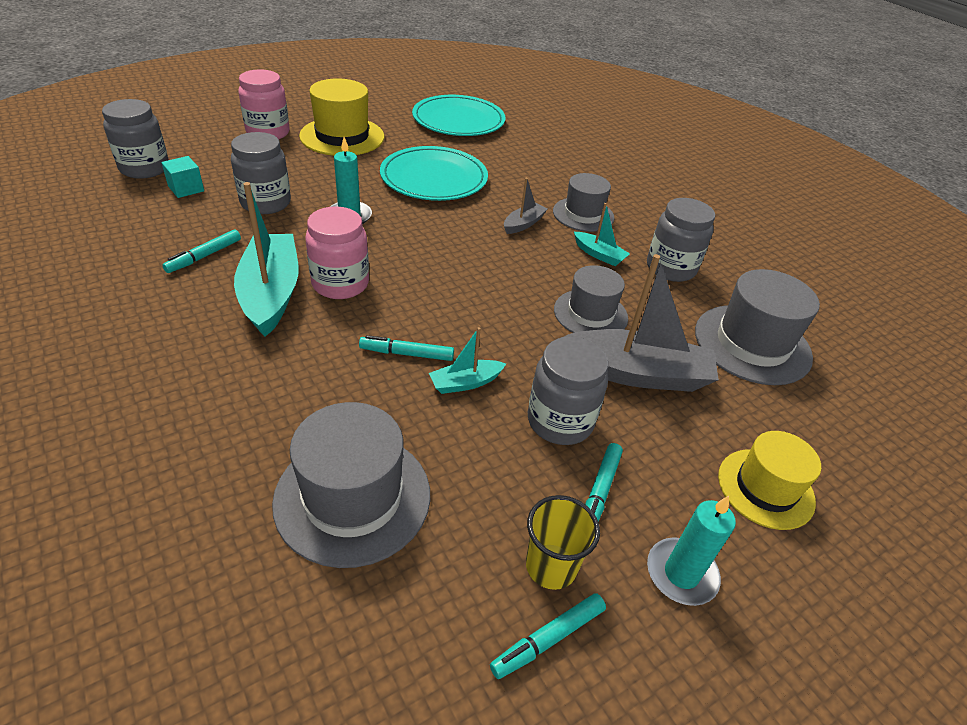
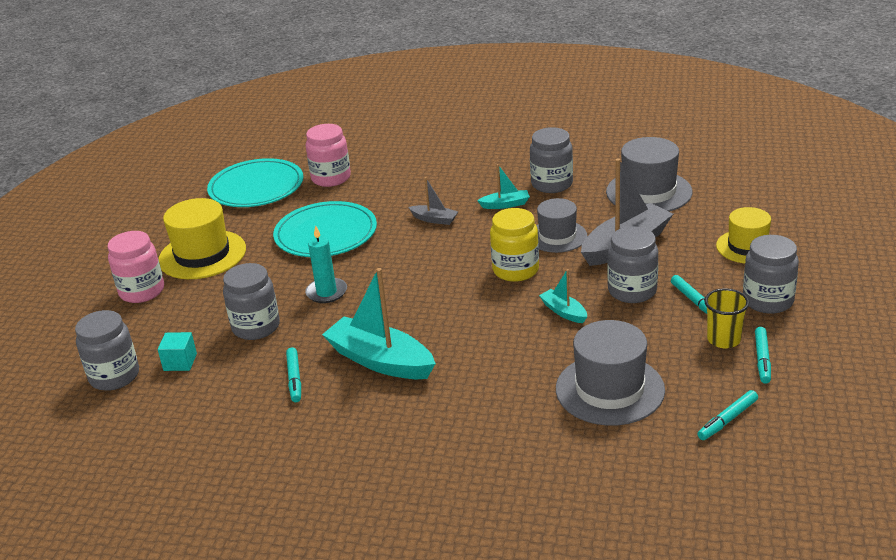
camera: 40 degrees left, 10 degrees down
pink jar [305,207,369,299] -> pink jar moved to [306,124,351,187]
turquoise marker [359,335,454,361] -> turquoise marker moved to [697,390,758,440]
turquoise boat [429,327,506,394] -> turquoise boat turned 120 degrees clockwise [539,269,587,323]
grey boat [504,178,547,234] -> grey boat turned 120 degrees clockwise [408,177,458,225]
grey hat [553,173,614,232] -> none
turquoise candle [647,496,736,606] -> grey jar [743,235,799,314]
none -> yellow jar [490,208,539,282]

